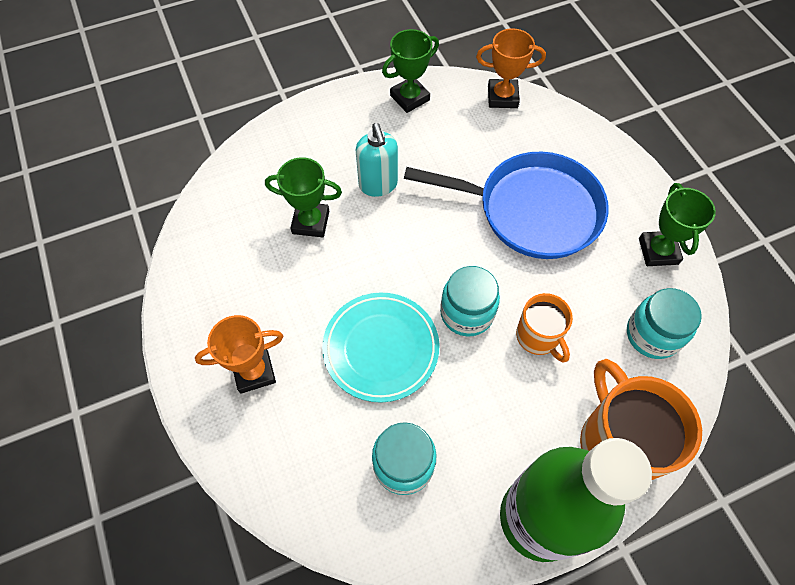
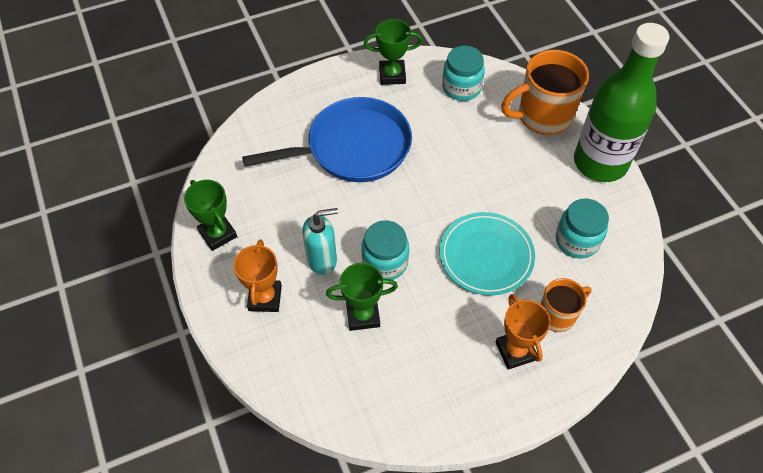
camera: 90 degrees left, 5 degrees down
green trophy [265,157,342,237] -> green trophy turned 75 degrees clockwise [326,263,398,331]
blue pan [404,152,609,259] -> blue pan turned 60 degrees clockwise [242,97,412,182]
turquoise jar [440,266,500,337] -> turquoise jar moved to [361,220,409,280]
orange trophy [476,28,546,108] -> orange trophy moved to [234,239,282,312]
orange mug [516,293,573,362] -> orange mug moved to [541,278,592,332]

